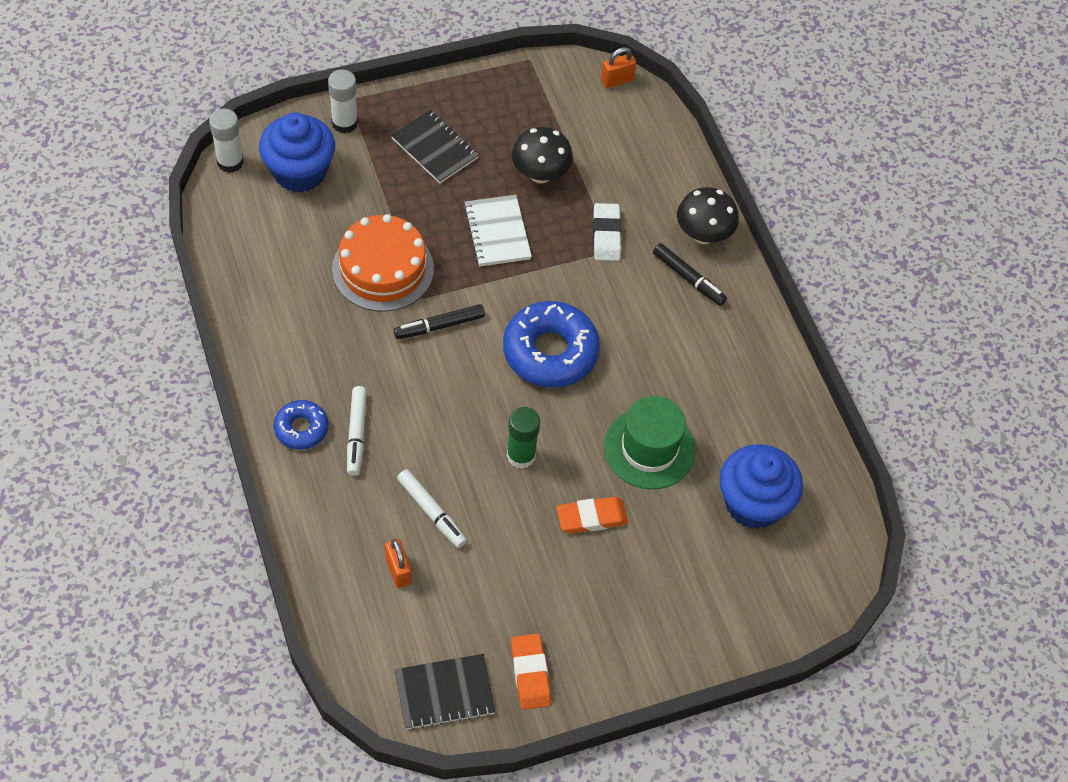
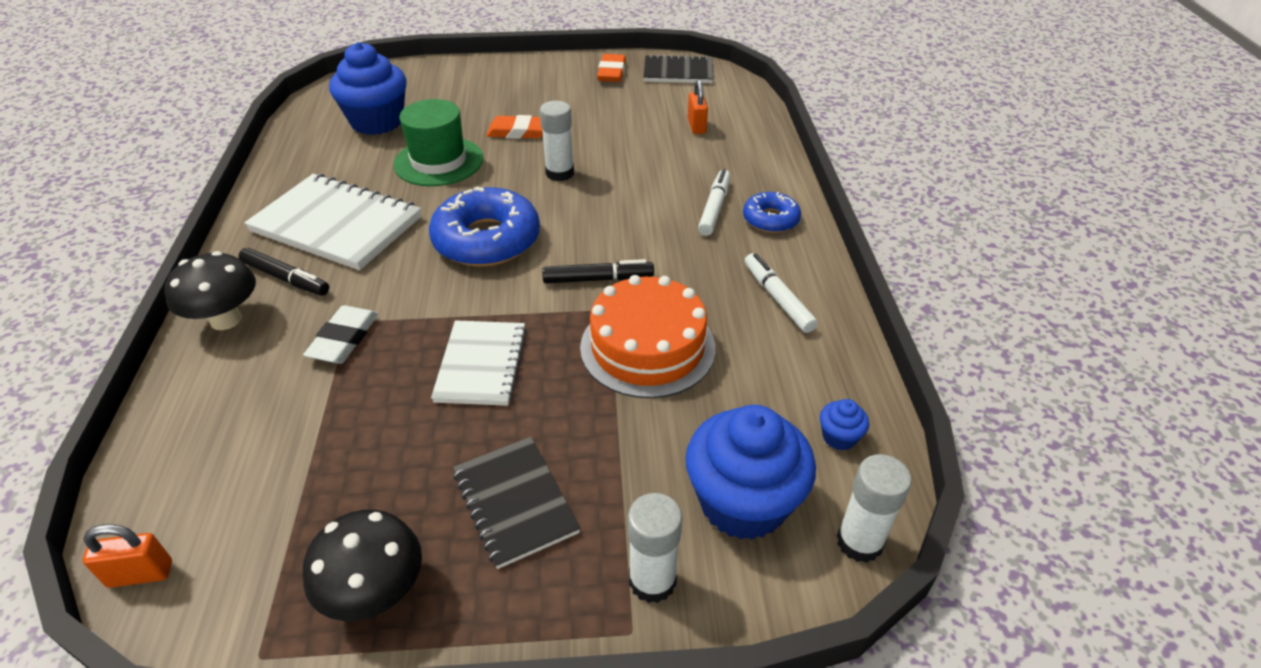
camera: 160 degrees left, 15 degrees down
white marker [397,469,467,548] -> white marker moved to [745,253,818,333]
green glue stick [507,407,540,469] -> white glue stick [540,101,574,181]
black mushroom [512,127,573,184] -> black mushroom moved to [303,509,422,621]
black marker [653,243,727,306] -> black marker turned 150 degrees clockwise [238,248,329,296]
none -> white notebook [244,174,422,270]
none -> blue cupcake [820,399,869,450]

